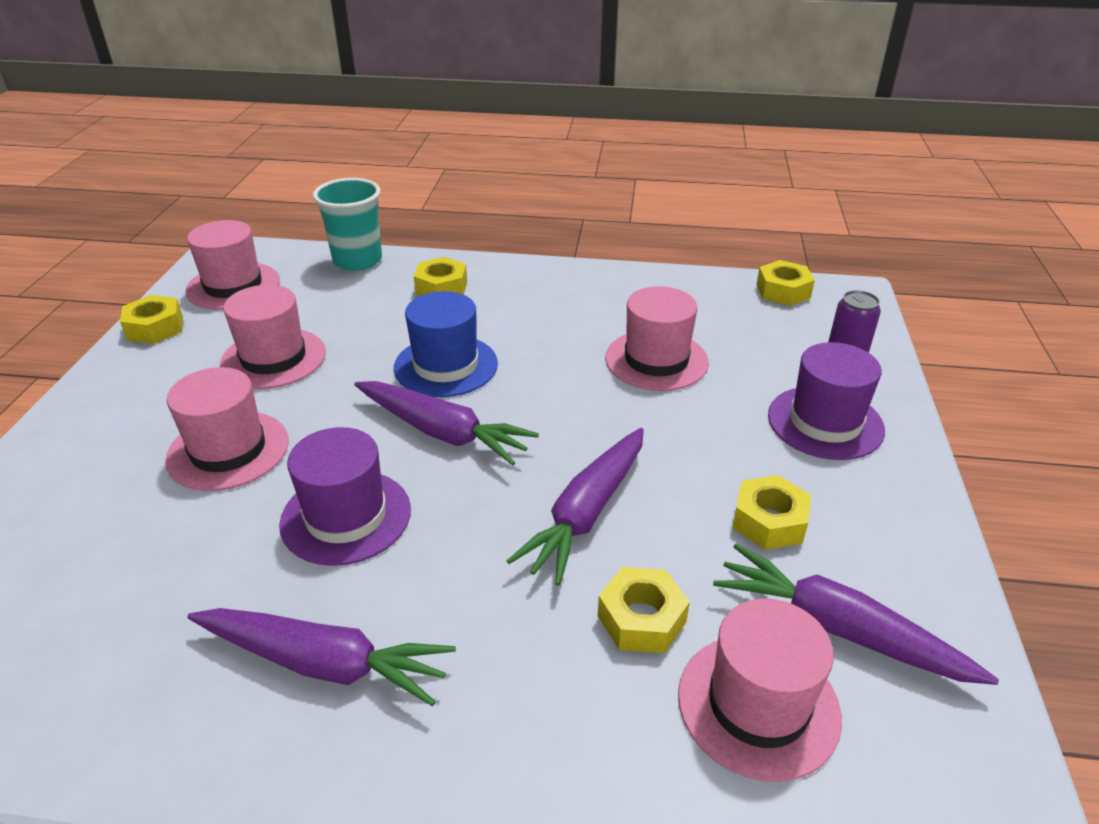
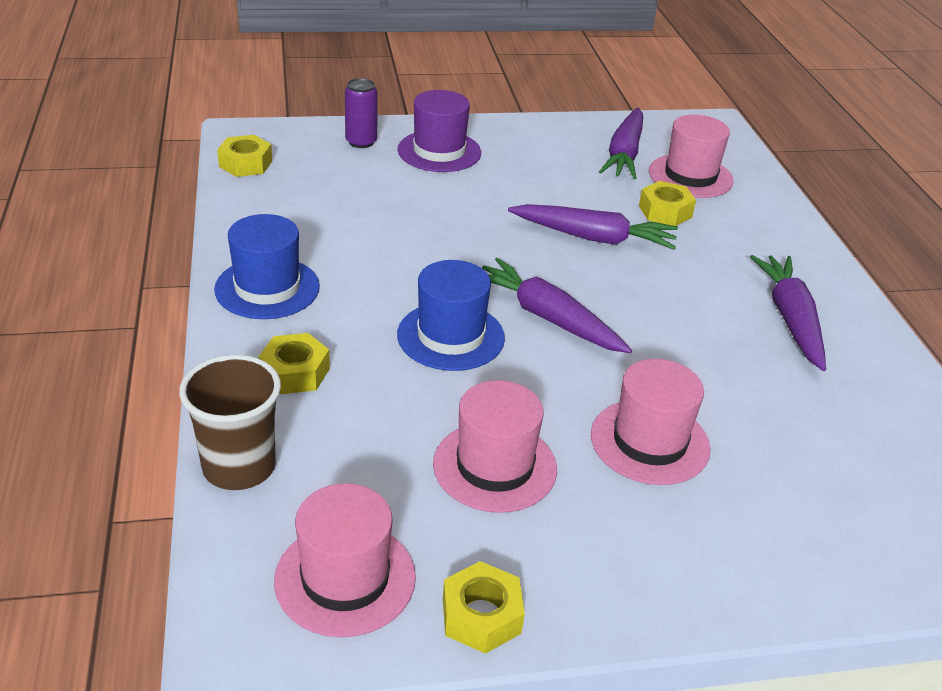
camera: 110 degrees left, 0 degrees up
purple hat [279,427,411,566] -> none
turquoise cup [313,178,382,271] -> brown cup [179,354,281,490]
purple carrot [355,381,539,466] -> purple carrot turned 60 degrees counterclockwise [482,258,632,353]
pink hat [605,286,709,391] -> none
yellow nut [732,475,811,550] -> none
none -> blue hat [214,214,320,319]

